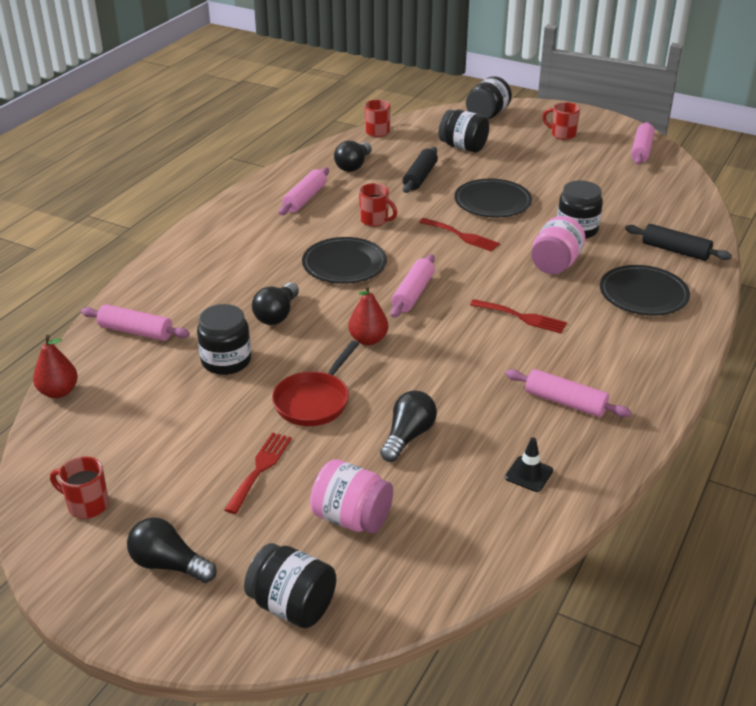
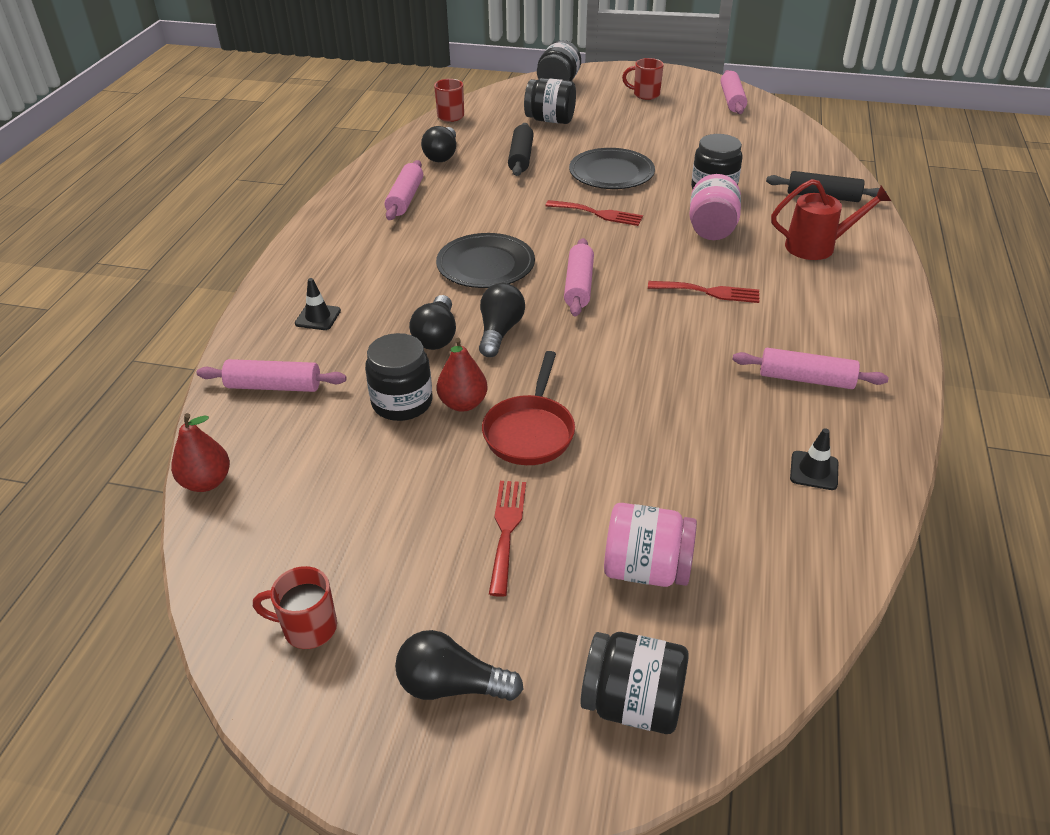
camera: 15 degrees left, 5 degrees up
red pear [348,285,388,345] -> red pear moved to [437,338,488,412]
red mug [359,183,397,227] -> none
black light bulb [380,390,437,462] -> black light bulb moved to [479,283,525,357]
black plate [600,265,690,316] -> red watering can [771,179,891,260]
none -> black traffic cone [295,278,341,330]

